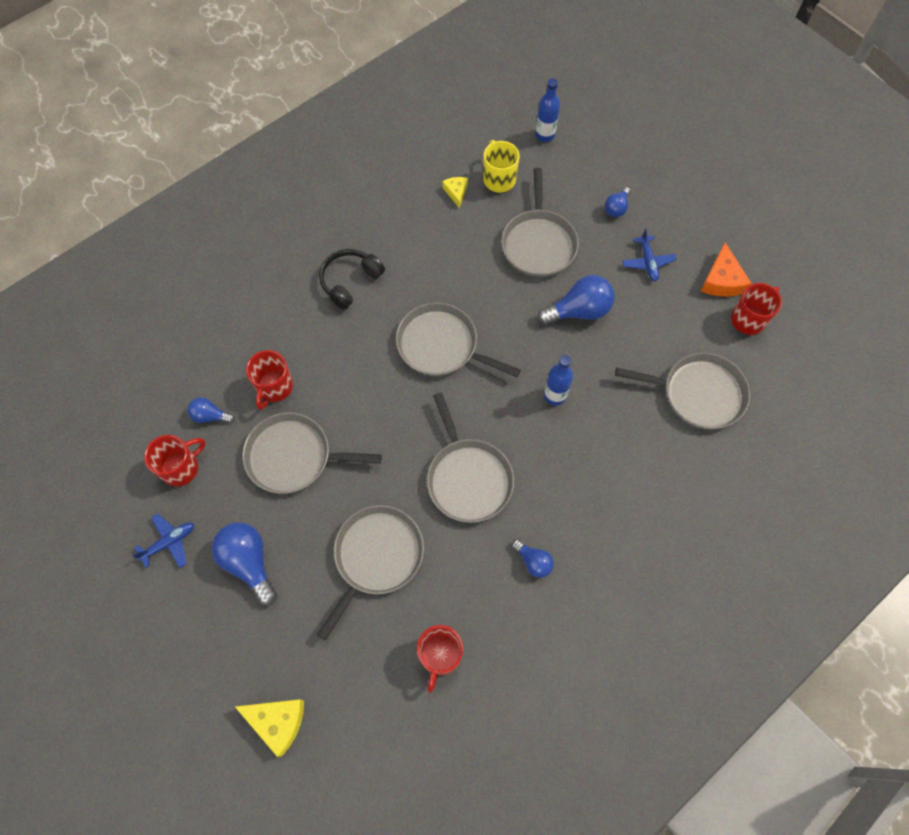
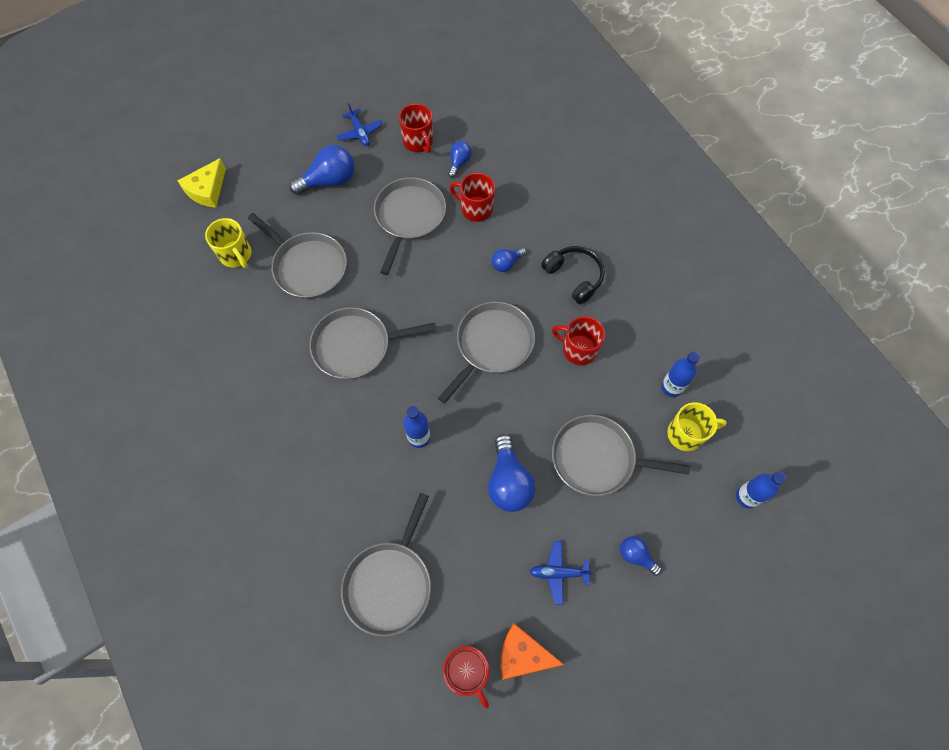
camera: 100 degrees right, 0 degrees up
red mug [417,625,463,693] -> red mug moved to [552,316,605,365]
yellow cheese [442,177,468,208] -> blue bottle [661,351,700,397]
blue light bulb [512,539,554,578] -> blue light bulb moved to [492,247,527,272]
none -> yellow mug [205,218,251,268]

